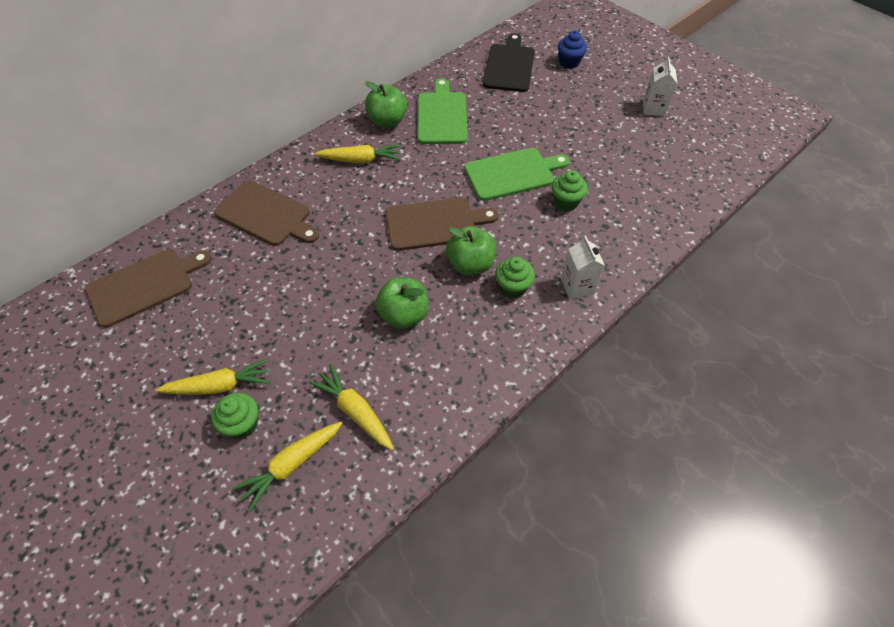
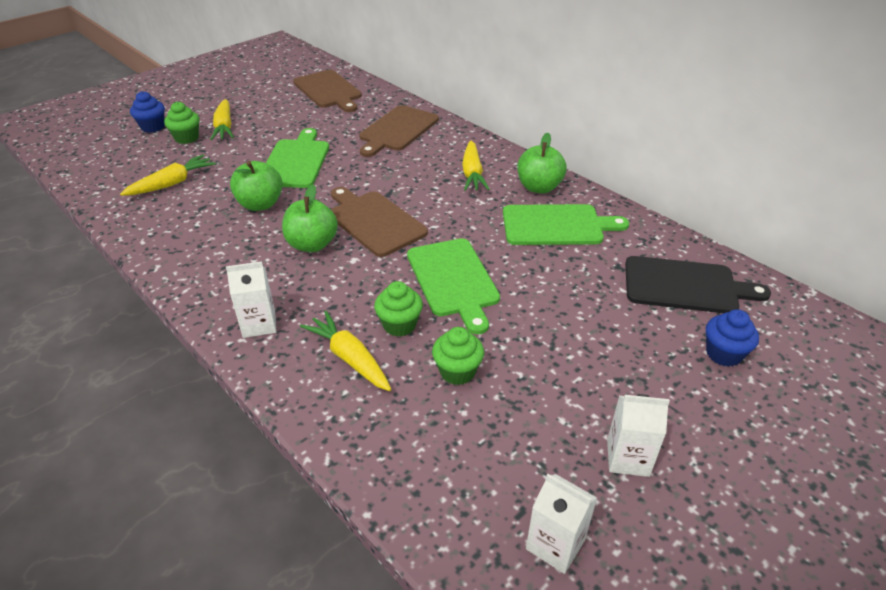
camera: 90 degrees right, 15 degrees down
yellow carrot [232,422,342,512] -> yellow carrot moved to [300,311,391,391]
brown cutting board [386,198,499,251] -> brown cutting board turned 150 degrees clockwise [330,187,428,257]
green cupcake [495,257,535,299] -> green cupcake moved to [432,327,484,385]
none -> blue cupcake [130,91,165,133]
none -> green cutting board [266,128,329,188]
none -> white carton [526,474,597,574]

